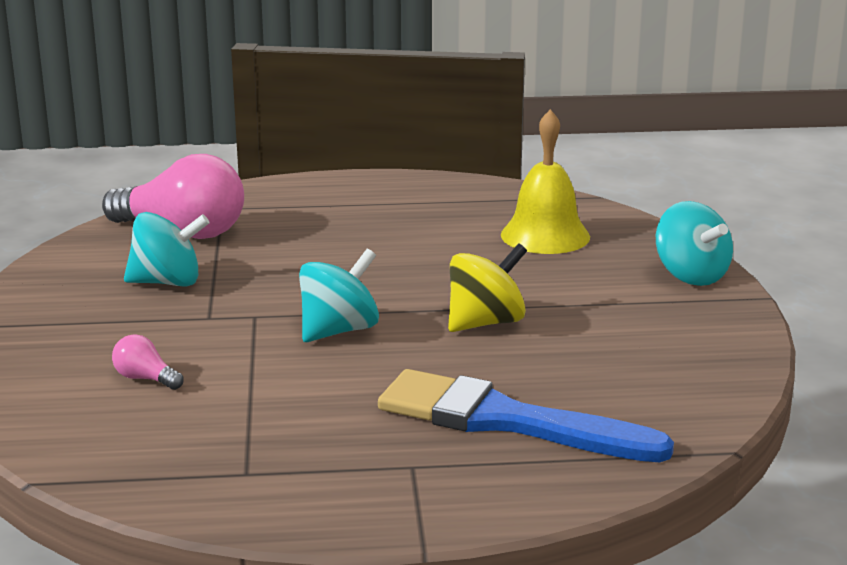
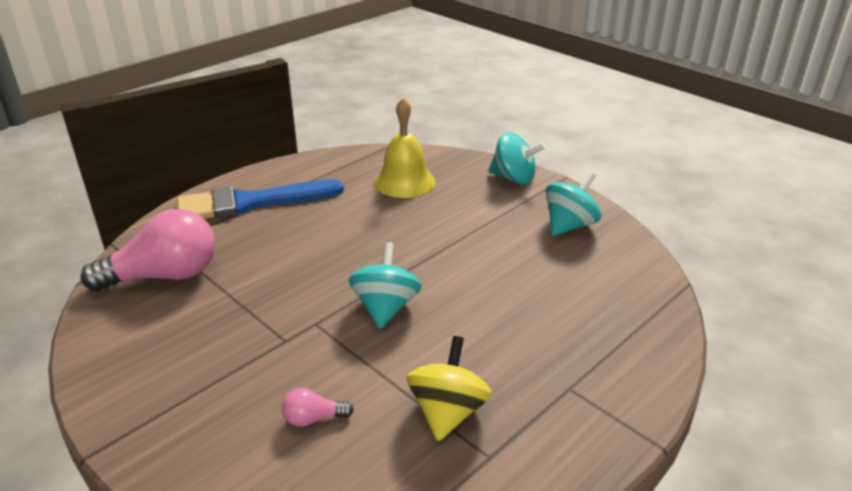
camera: 40 degrees left, 10 degrees up
turquoise spinning top [124,212,210,287] -> turquoise spinning top moved to [546,172,601,236]
blue brush [378,369,674,462] -> blue brush moved to [177,179,344,219]
yellow spinning top [448,243,527,332] -> yellow spinning top moved to [407,336,492,441]

